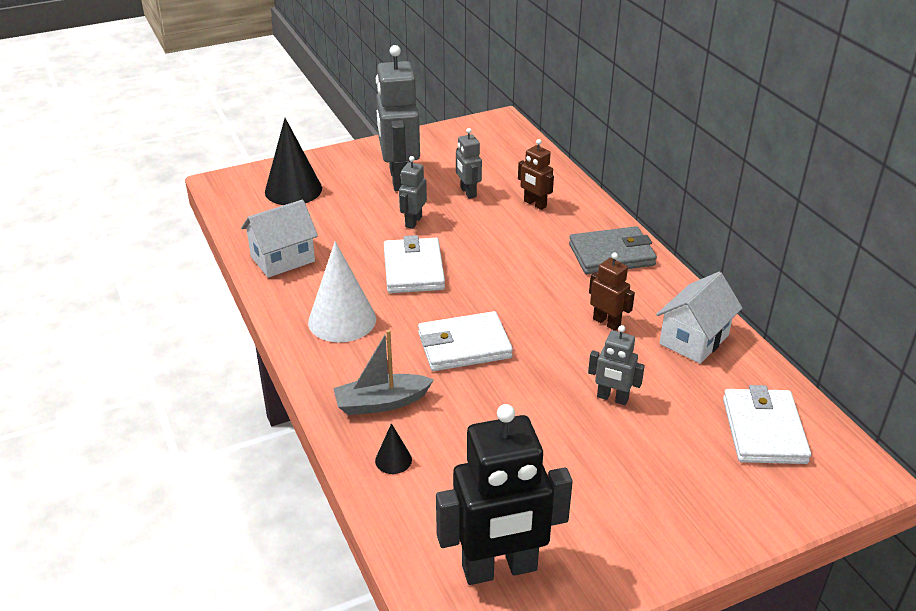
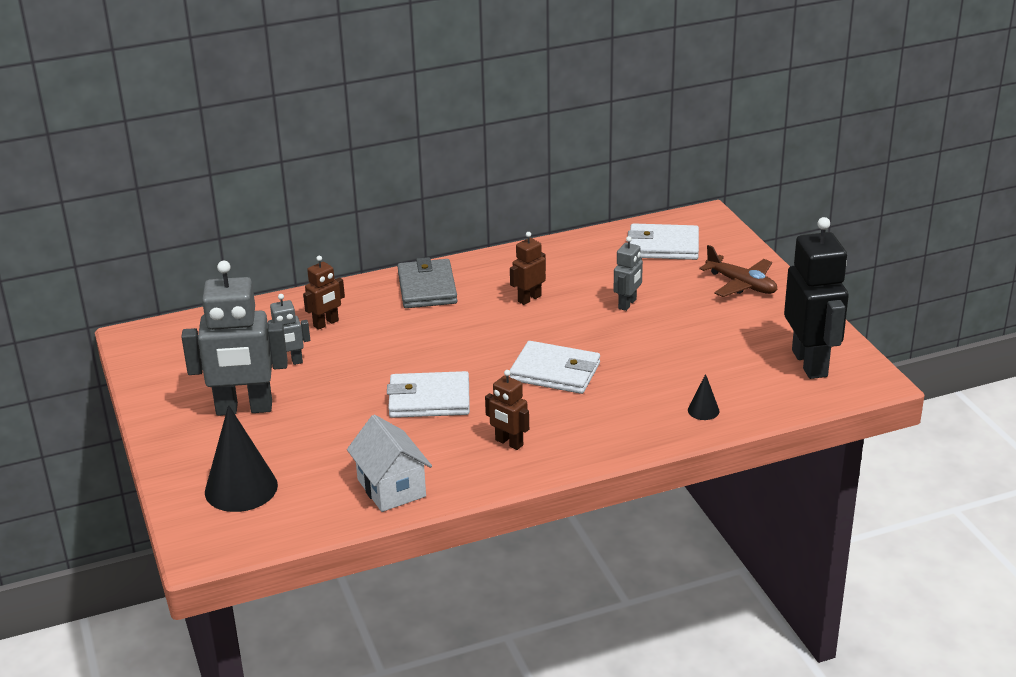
camera: 85 degrees left, 5 degrees down
white cone [308,241,376,342] -> brown robot [485,370,529,450]
grey boat [333,330,434,415] -> none
grey robot [399,156,427,229] -> none
white wallet [418,311,513,371] -> white wallet turned 60 degrees counterclockwise [510,341,600,394]
white house [656,272,743,364] -> none
none -> brown plane [700,245,777,297]

